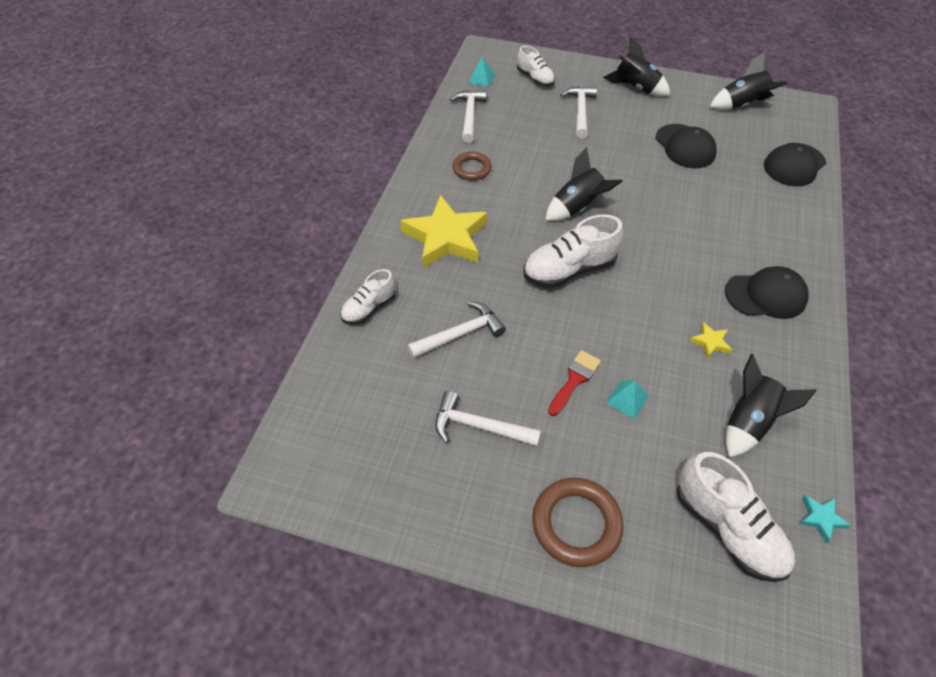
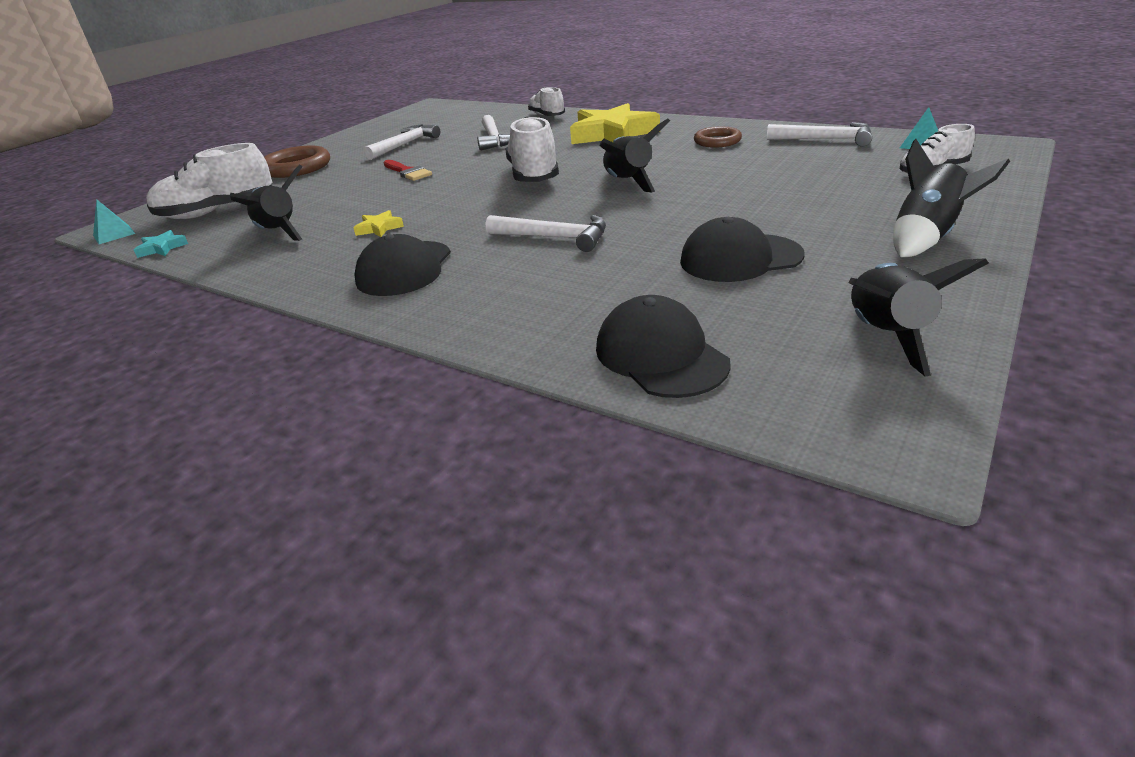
camera: 110 degrees right, 20 degrees down
white hammer [560,86,597,138] -> white hammer moved to [486,215,606,252]
turquoise pyramid [606,380,649,419] -> turquoise pyramid moved to [93,199,135,244]

